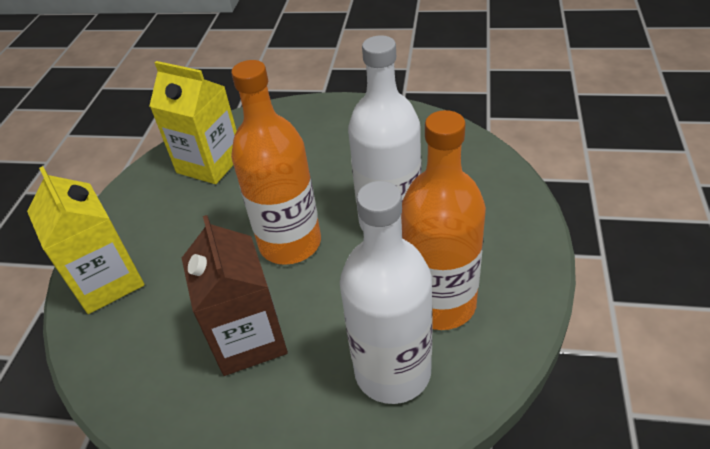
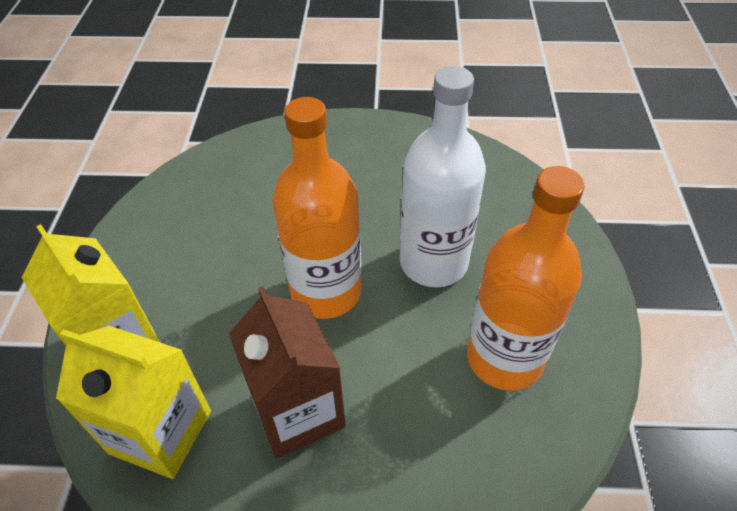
camera: 10 degrees left, 5 degrees up
yellow carton [149,61,237,184] -> yellow carton moved to [56,326,211,479]
white bottle [340,181,433,404] -> none

